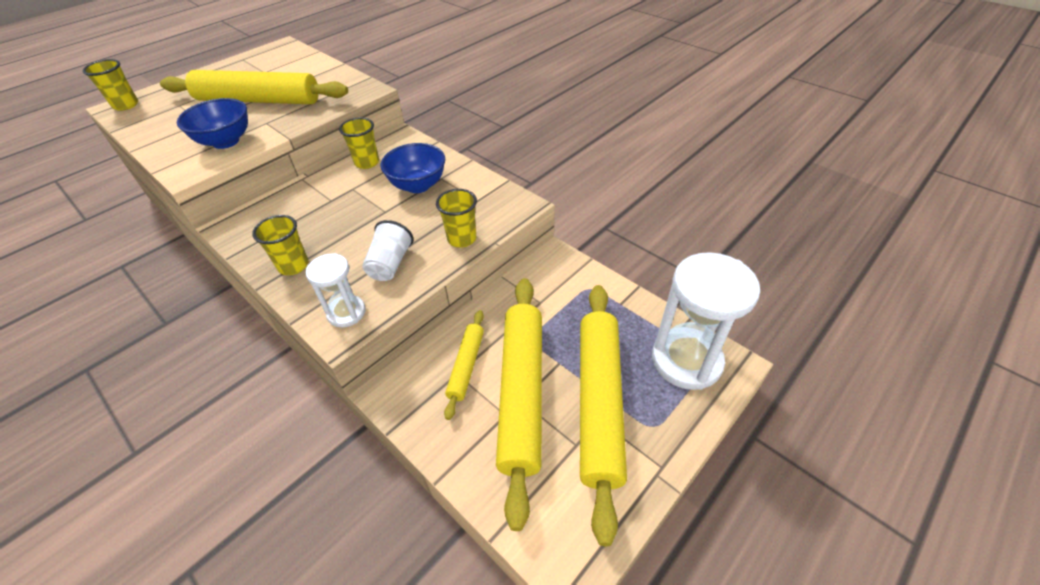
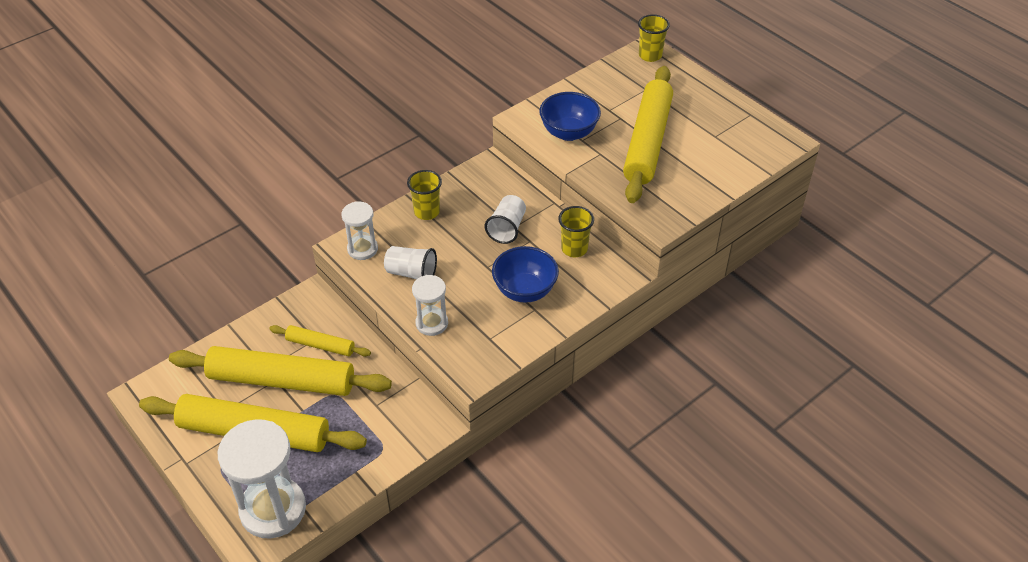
camera: 95 degrees right, 0 degrees up
yellow cup [436,189,477,248] -> white hourglass [412,275,448,336]
none -> white cup [485,195,526,244]

